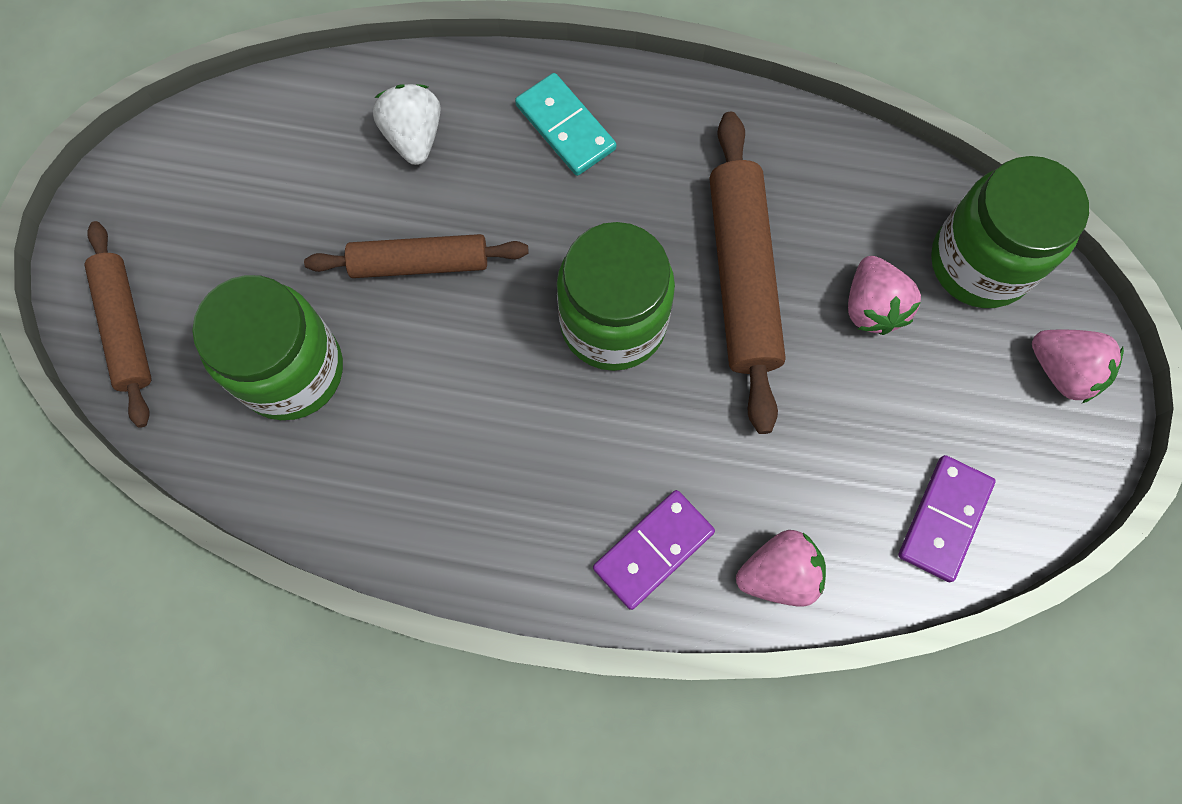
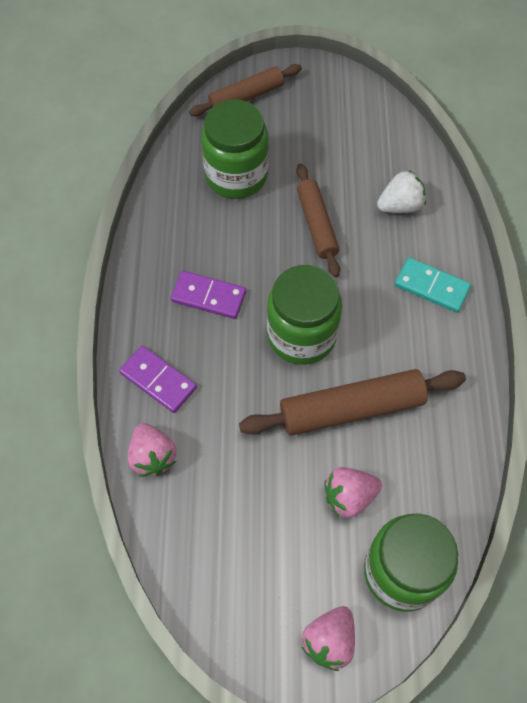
camera: 80 degrees right, 10 degrees down
turquoise domino [515,73,616,176] -> turquoise domino turned 75 degrees clockwise [395,257,471,313]
purple domino [898,455,996,582] -> purple domino moved to [171,271,246,319]

